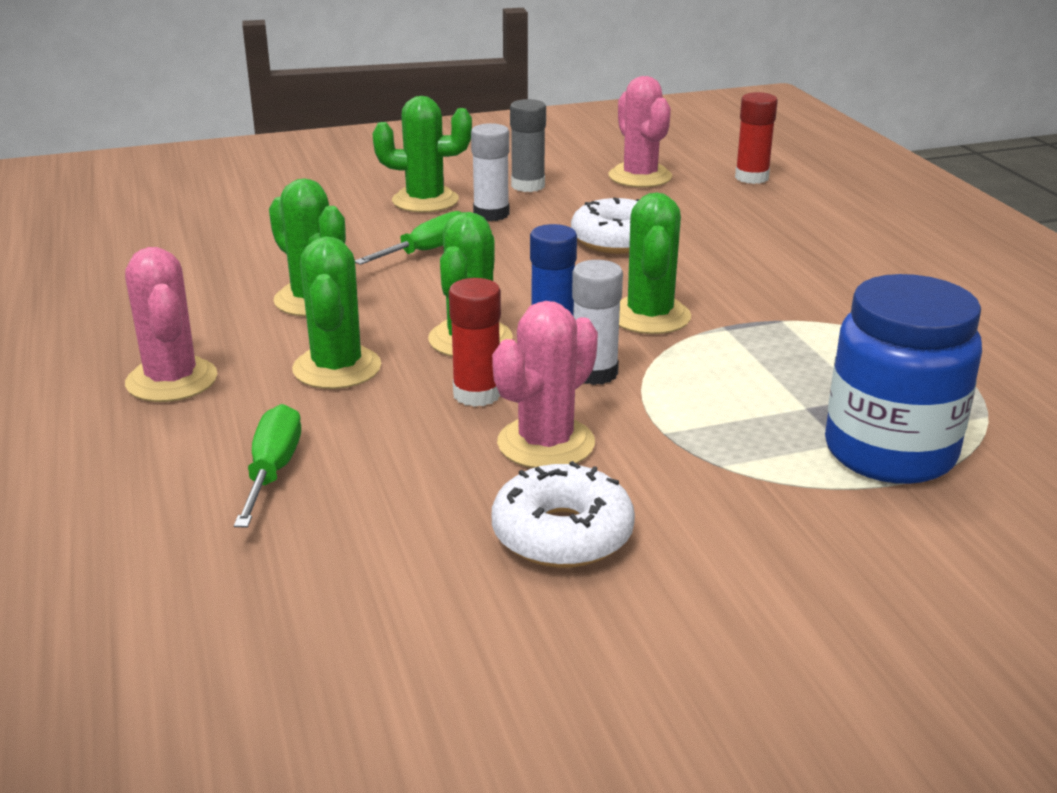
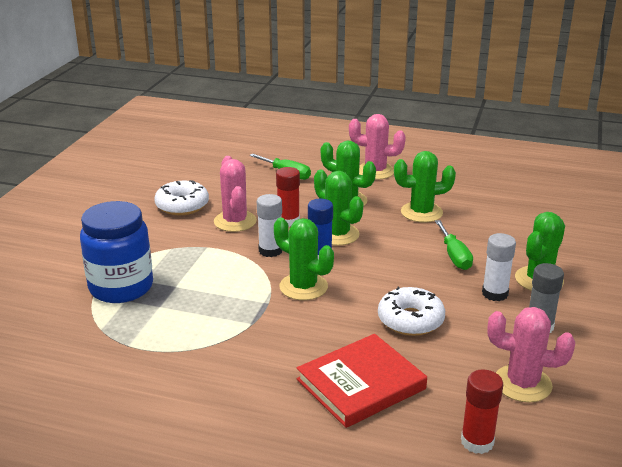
camera: 125 degrees right, 0 degrees up
none -> red book [297,334,427,428]

